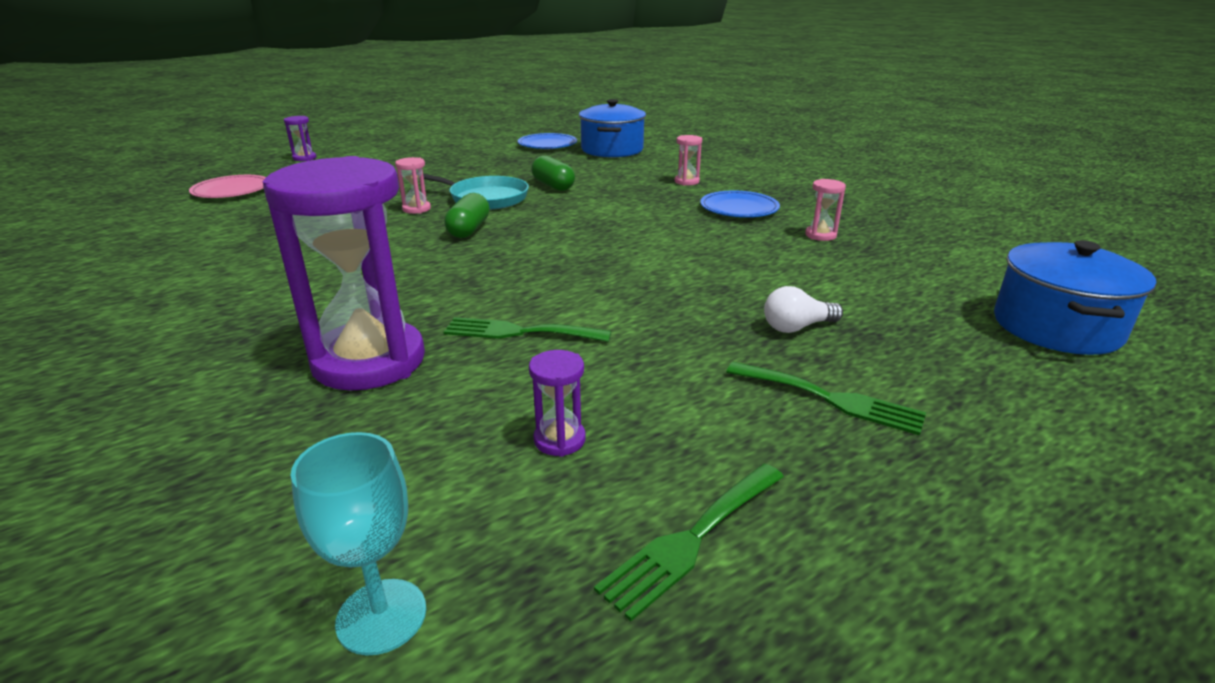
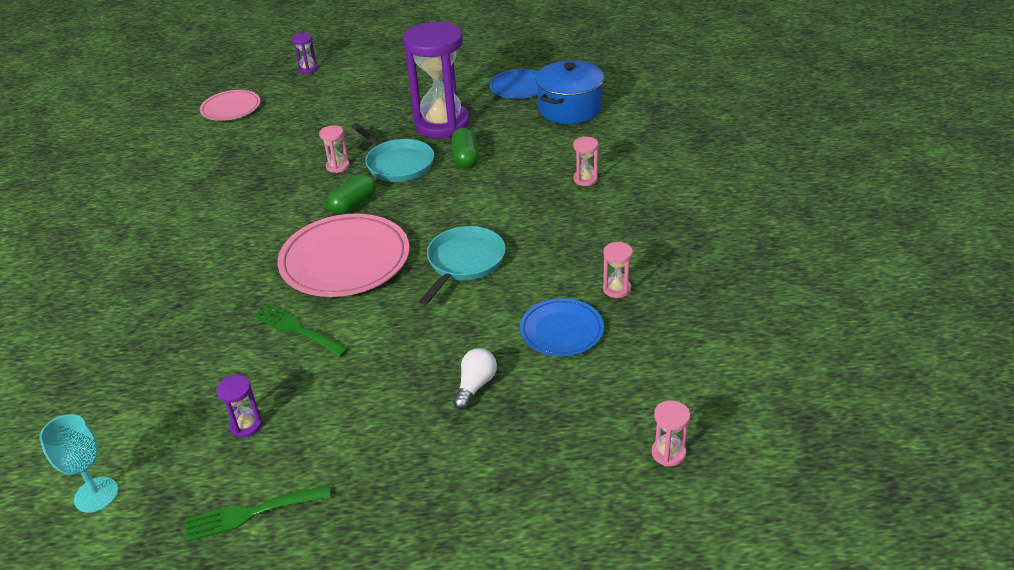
camera: 30 degrees right, 10 degrees up
purple hourglass [263,156,425,391] -> purple hourglass moved to [403,22,470,138]
blue plate [700,190,780,217] -> blue plate moved to [520,298,604,356]
green fork [726,362,926,435] -> none
white light bulb [764,286,843,333] -> white light bulb turned 105 degrees clockwise [453,348,497,410]
blue pot [994,240,1157,355] -> pink hourglass [652,400,690,466]
none -> pink plate [277,214,410,297]
none -> turquoise pan [419,226,506,305]

